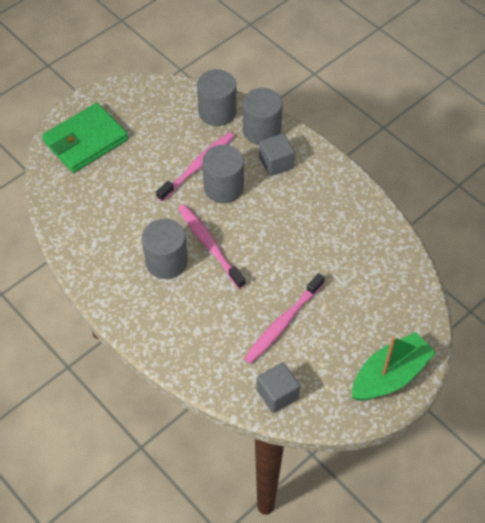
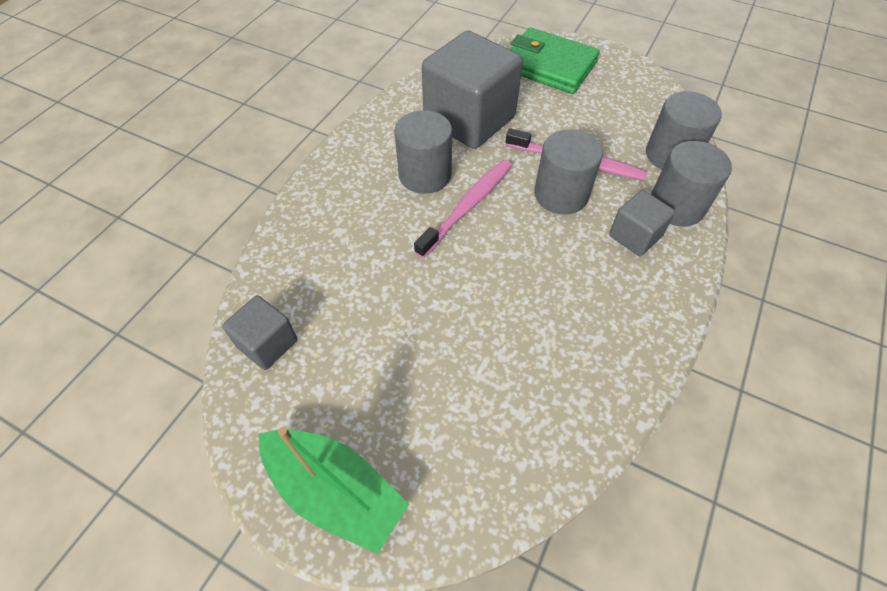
camera: 70 degrees right, 0 degrees up
pink toothbrush [244,273,325,364] -> none
none -> grey cube [422,31,523,149]

